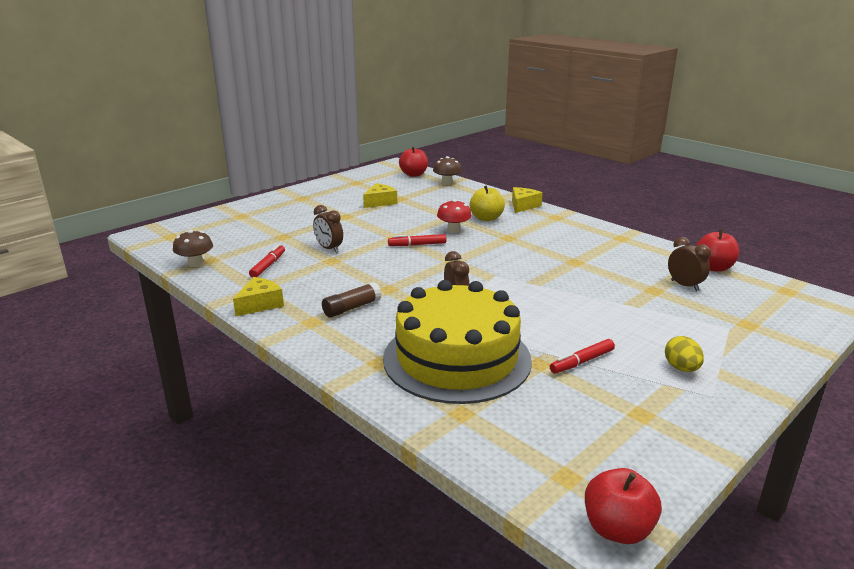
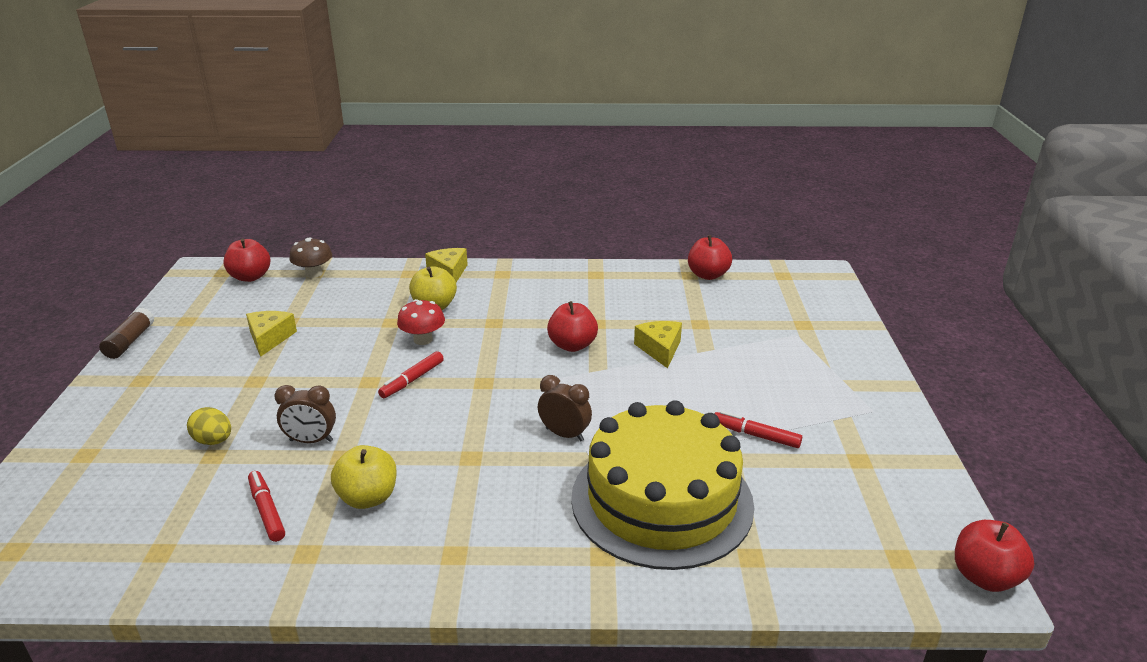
camera: 45 degrees left, 5 degrees up
brown mushroom [173,230,213,267] -> none
yellow cheese [233,277,284,317] -> yellow cheese moved to [634,321,682,368]
brown glue stick [322,282,382,318] -> brown glue stick moved to [99,308,154,359]
red marker [550,339,615,373] -> red marker turned 105 degrees clockwise [714,411,802,448]
yellow egg [665,336,704,372] -> yellow egg moved to [187,407,231,445]
brown clock [668,237,711,291] -> none
none -> yellow apple [331,445,397,509]
none -> red apple [547,301,598,352]

